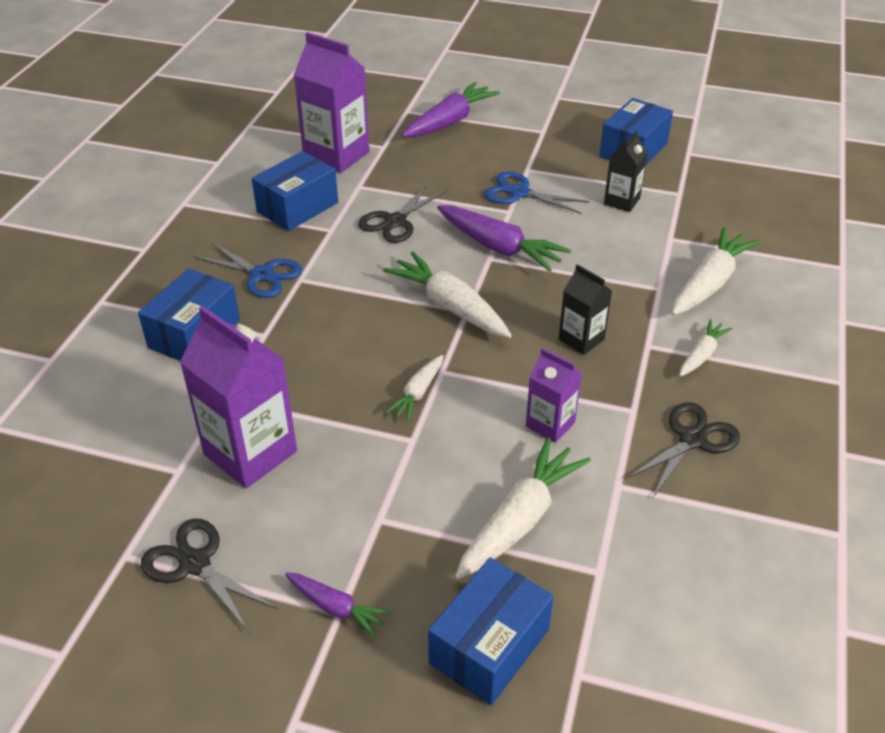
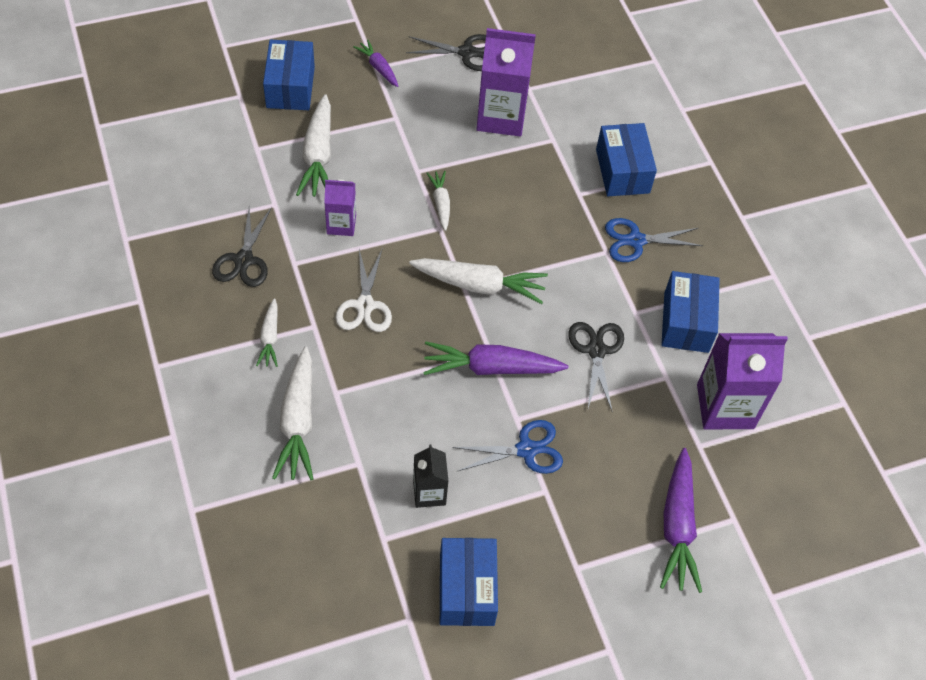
camera: 140 degrees right, 15 degrees up
purple carrot [285,572,392,638] -> purple carrot turned 60 degrees clockwise [353,39,398,87]
black carton [559,264,612,355] -> white scissors [335,249,392,332]

